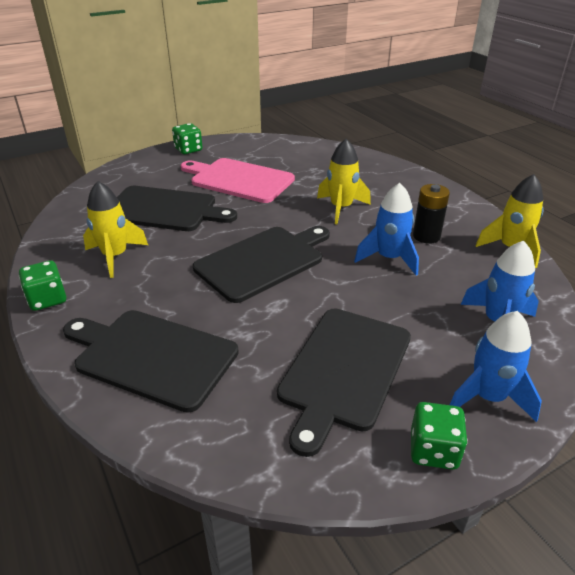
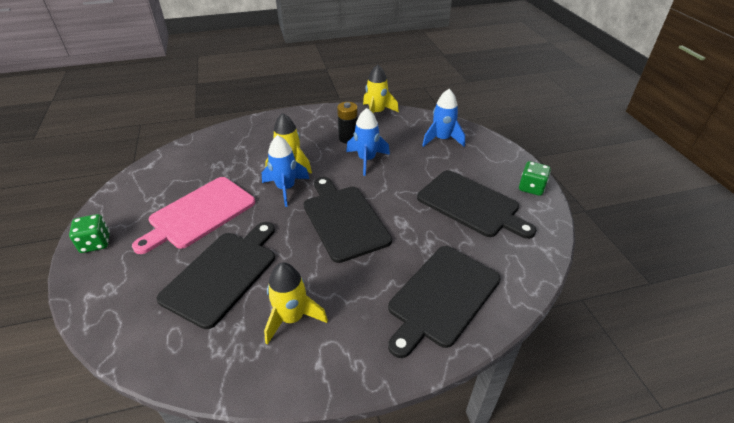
camera: 75 degrees left, 5 degrees up
green dice [19,260,66,311] -> none
blue rocket [450,311,542,422] -> blue rocket moved to [262,135,309,207]

